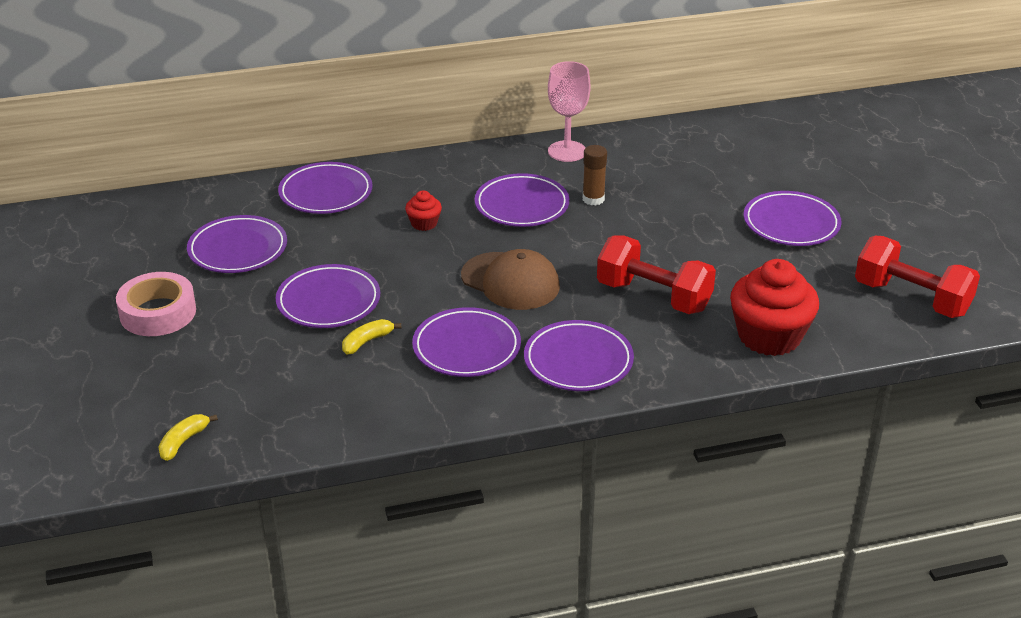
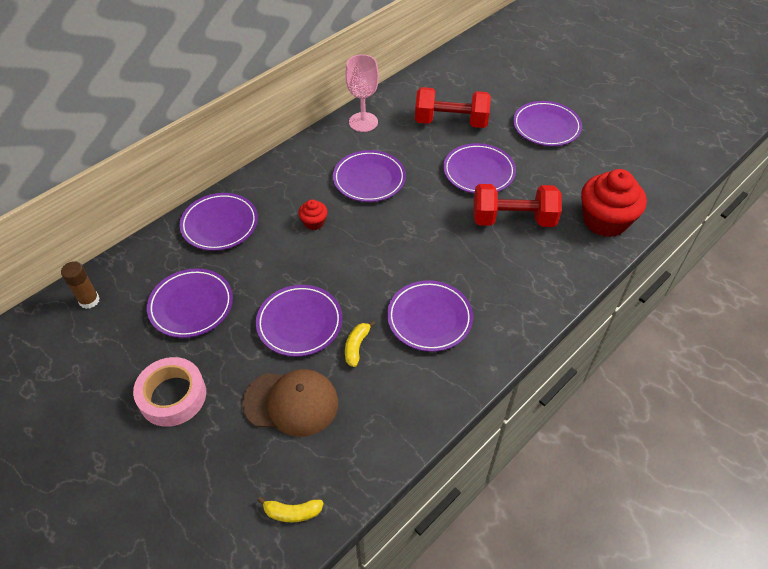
camera: 30 degrees left, 15 degrees up
yellow banana [158,414,218,461] -> yellow banana turned 90 degrees counterclockwise [258,497,324,522]
brown cap [461,249,560,310] -> brown cap moved to [243,369,338,437]
purple plate [524,320,634,391] -> purple plate moved to [443,143,516,194]
brown glue stick [583,145,607,205] -> brown glue stick moved to [61,261,100,309]
red dumbbell [855,236,980,318] -> red dumbbell moved to [415,87,491,128]

